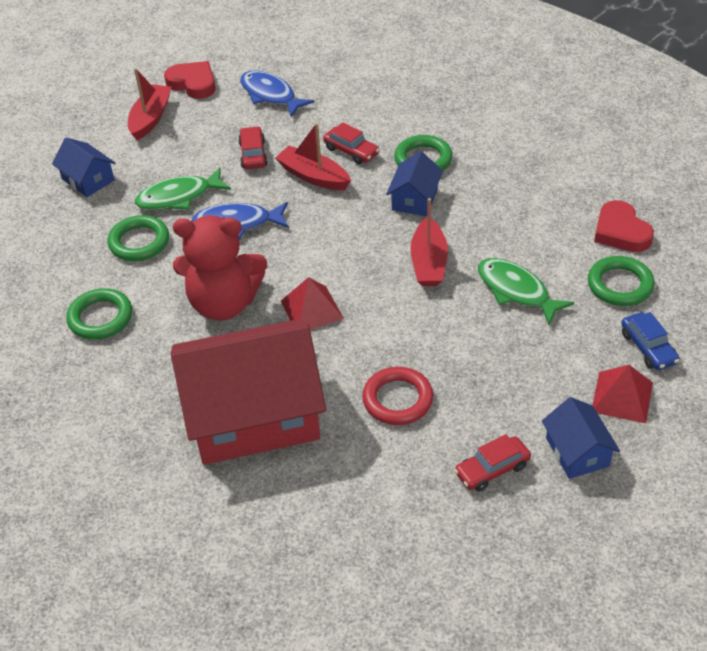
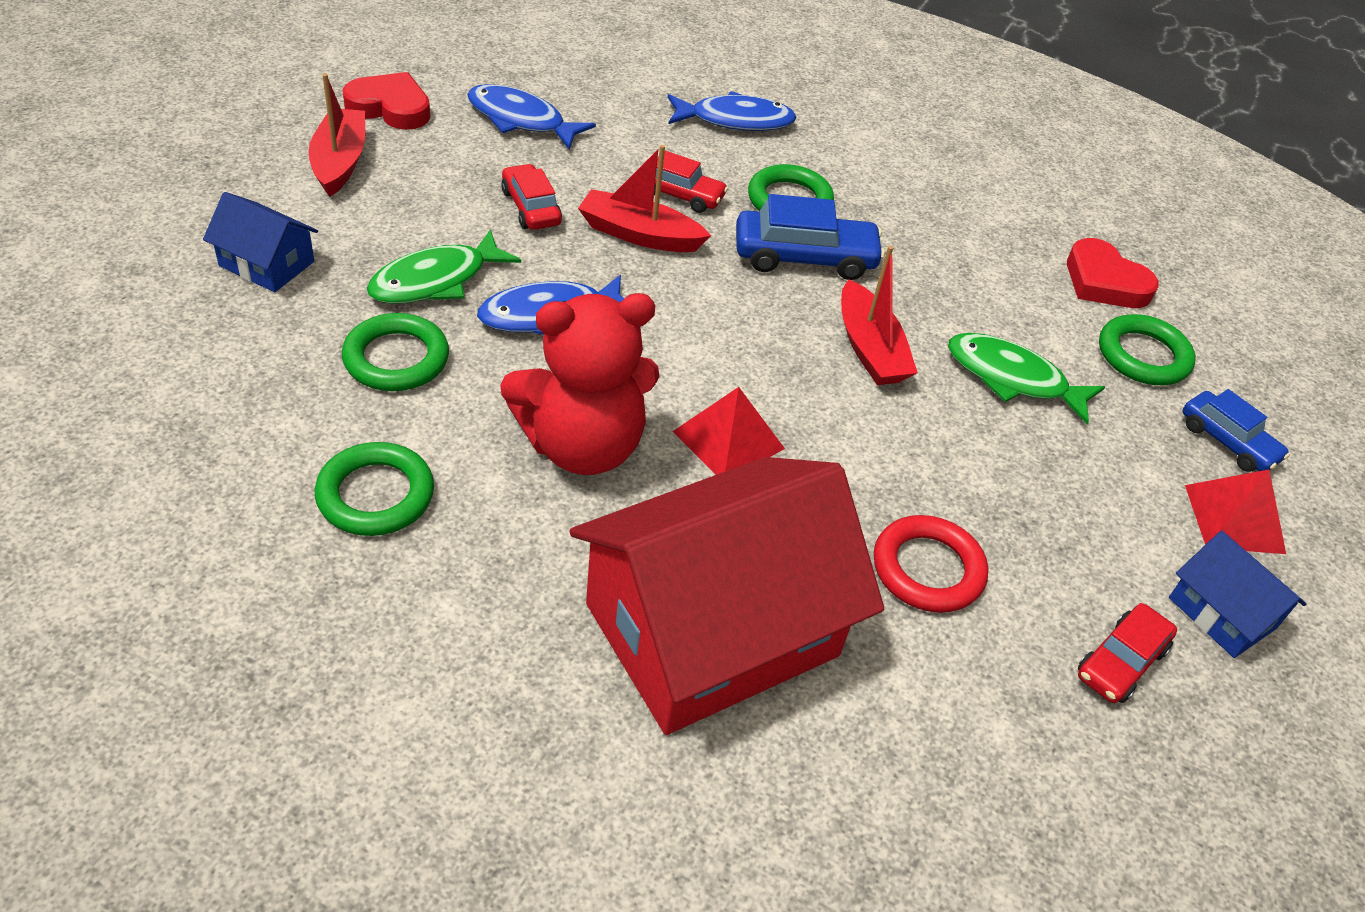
camera: 25 degrees left, 0 degrees up
blue house [386,151,443,216] -> blue car [736,194,885,280]
none -> blue fish [668,91,796,131]

